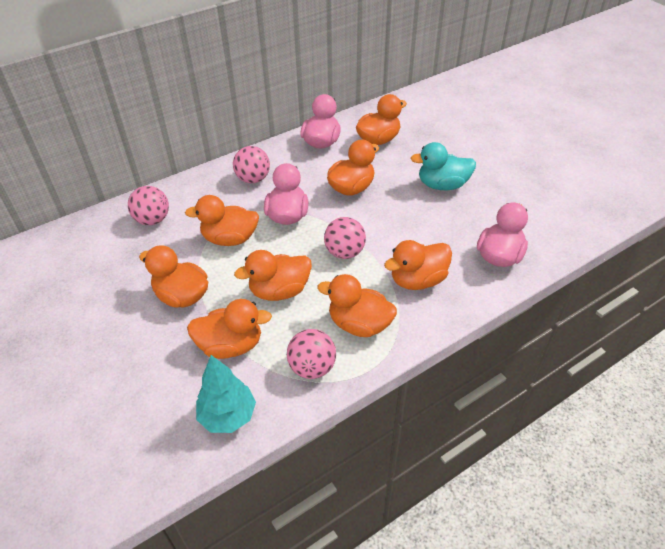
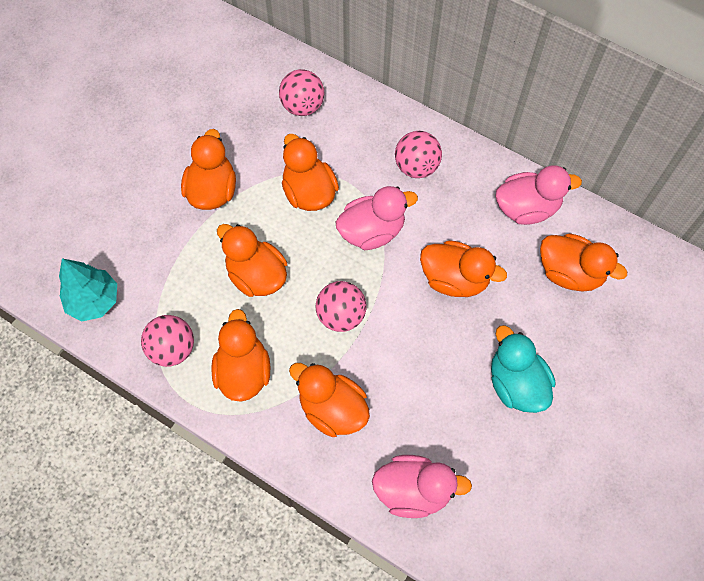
camera: 65 degrees right, 20 degrees up
orange duck [187,299,272,359] -> none

